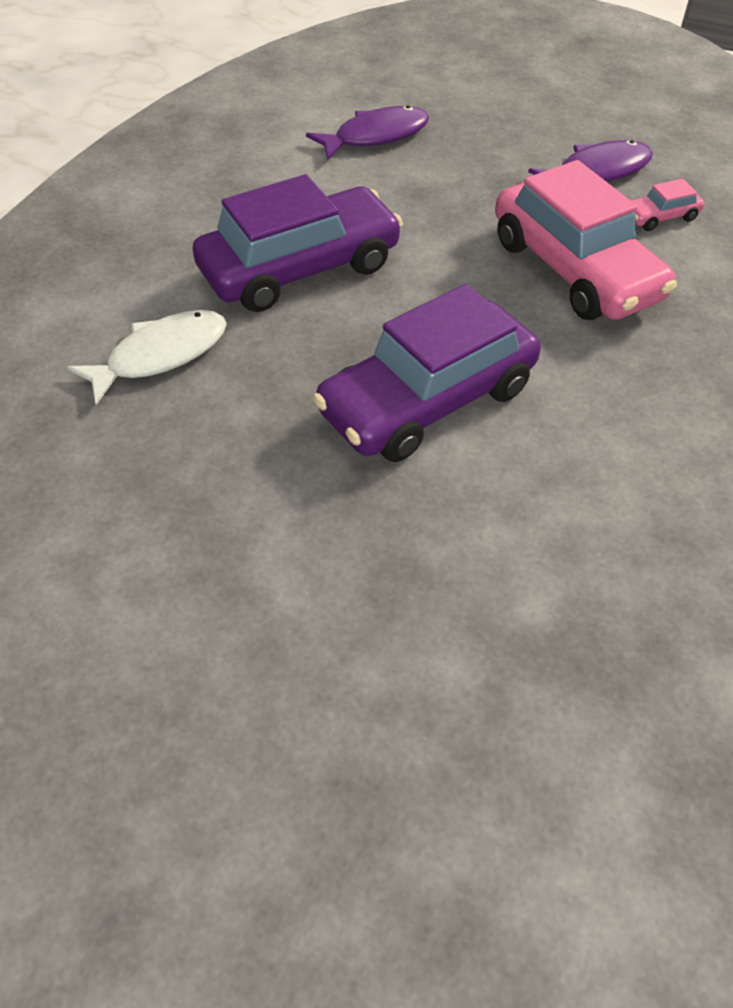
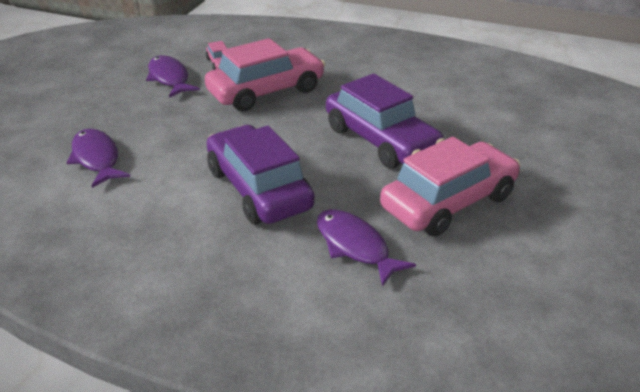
camera: 90 degrees left, 15 degrees down
white fish [67,310,227,405] -> purple fish [317,209,416,286]
none -> pink car [380,137,521,237]

